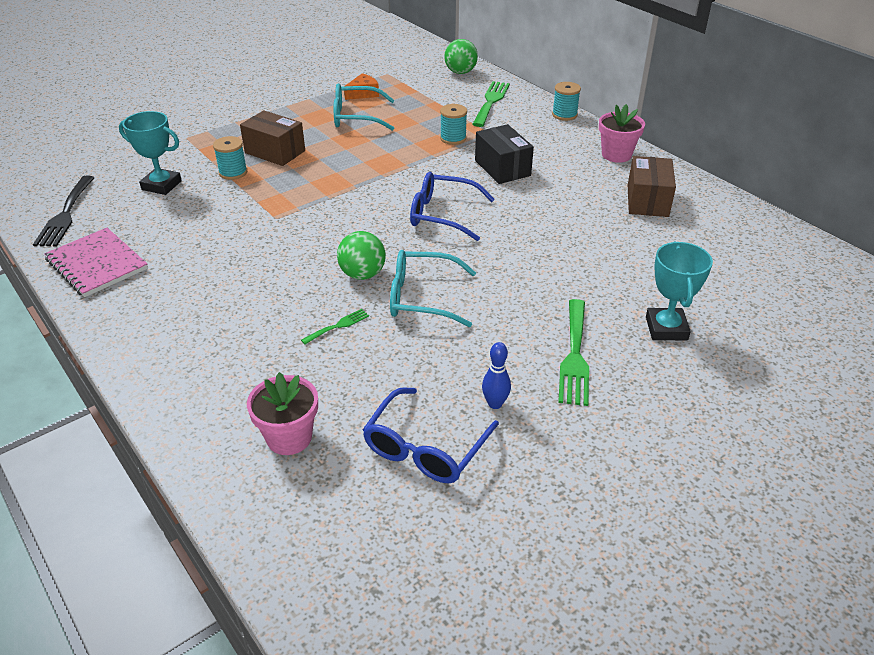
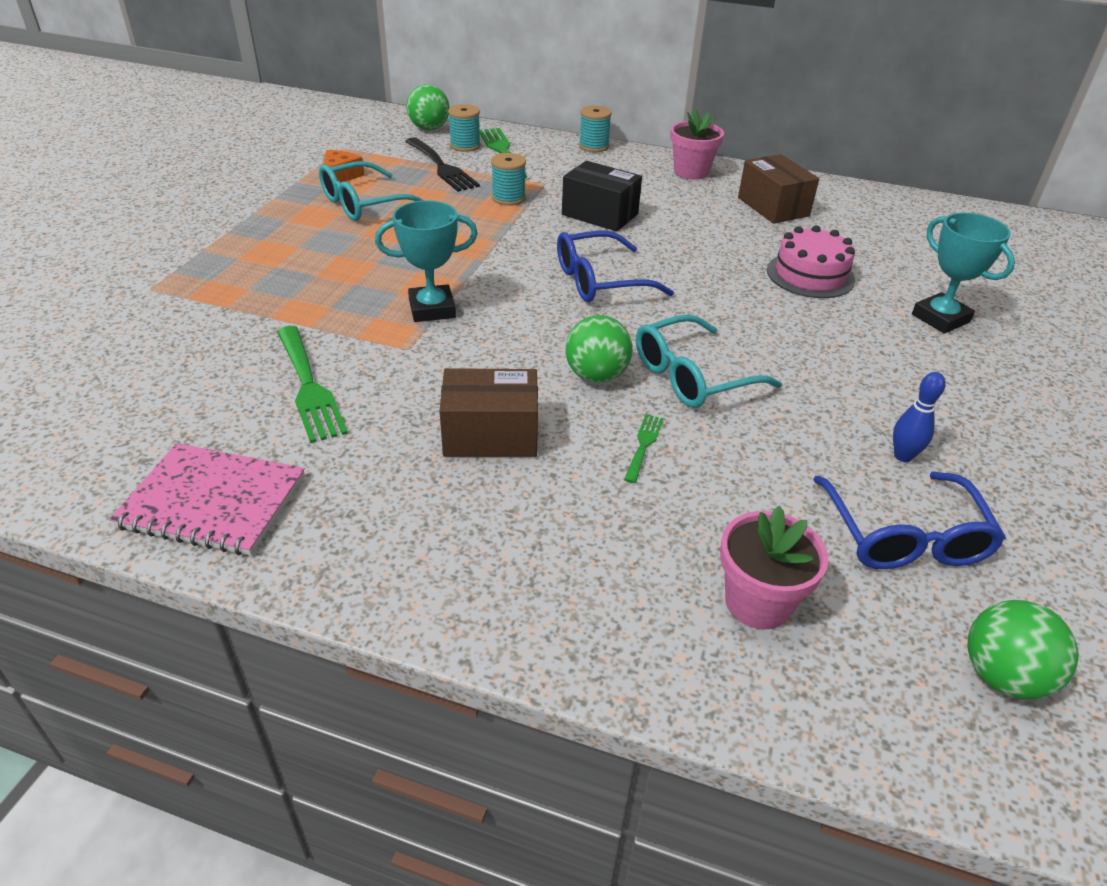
camera: 35 degrees left, 0 degrees up
black fork [33,176,95,246] -> black fork moved to [405,137,480,192]
turquoise trophy [119,111,182,195] -> turquoise trophy moved to [375,200,478,322]
turquoise spool [213,136,247,180] -> turquoise spool moved to [448,104,481,152]
brown box [240,110,305,166] -> brown box moved to [439,368,538,457]
green fork [558,299,589,406] -> green fork moved to [277,326,348,443]
none -> pink cake [767,225,855,298]
none -> green ball [967,600,1079,700]

